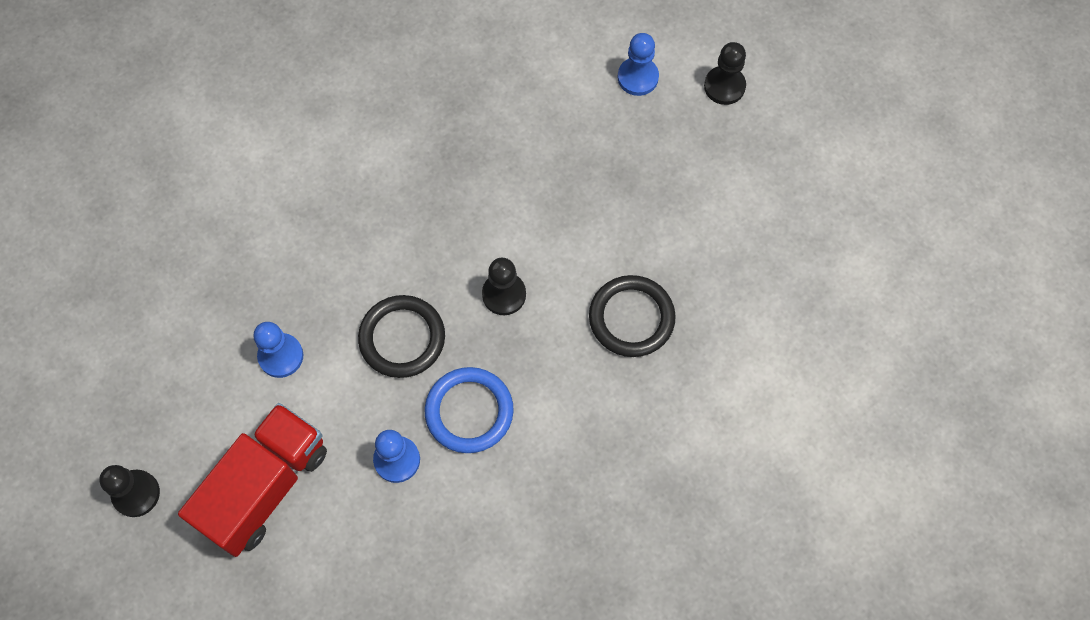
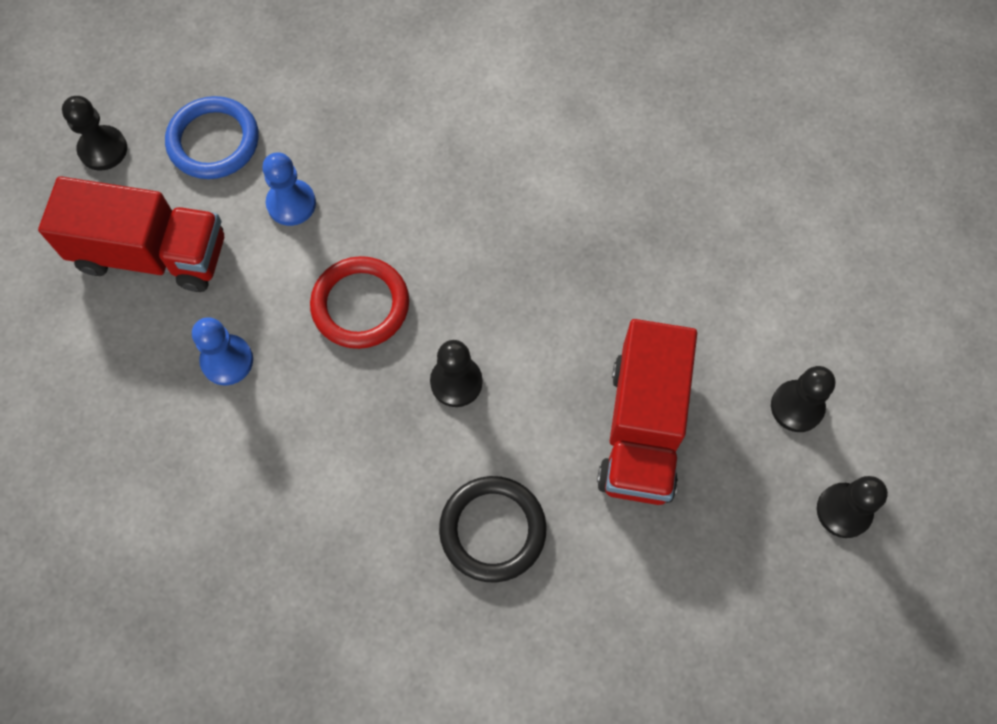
camera: 65 degrees right, 0 degrees up
black ring [358,295,445,378] -> red ring [310,256,409,349]
blue ring [425,367,514,453] -> blue ring moved to [165,96,259,179]
blue pawn [618,33,659,96] -> black pawn [771,366,836,432]
none -> red truck [597,319,697,505]

